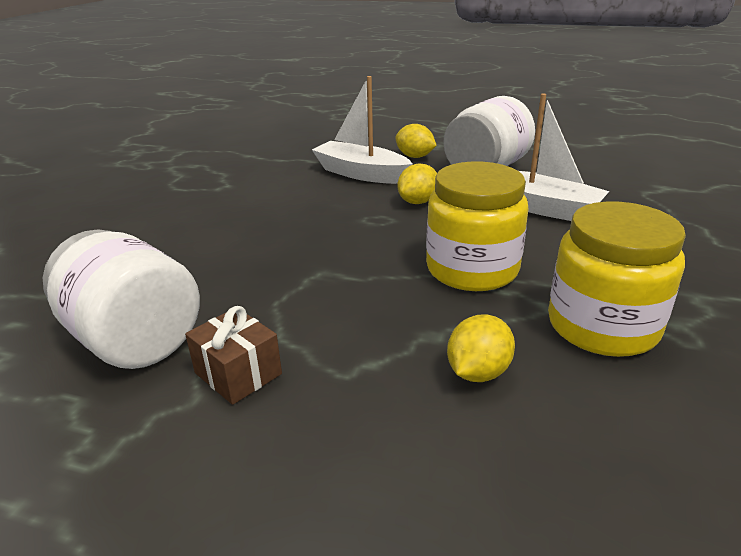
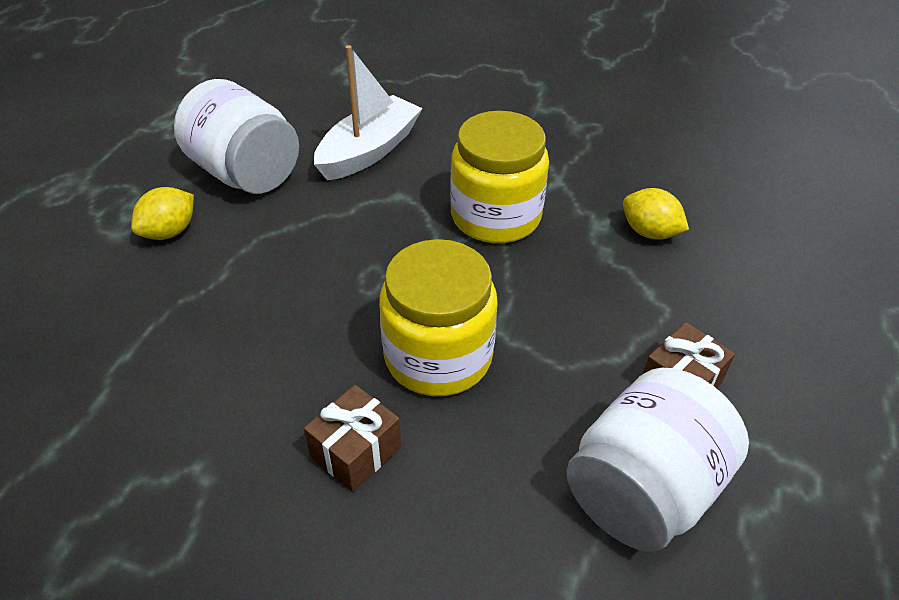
camera: 90 degrees left, 15 degrees up
white boat [312,76,413,184] -> none
yellow lemon [398,164,437,204] -> none
yellow jar [548,201,686,357] -> yellow jar moved to [379,239,498,396]
none -> brown gift [304,385,401,492]

